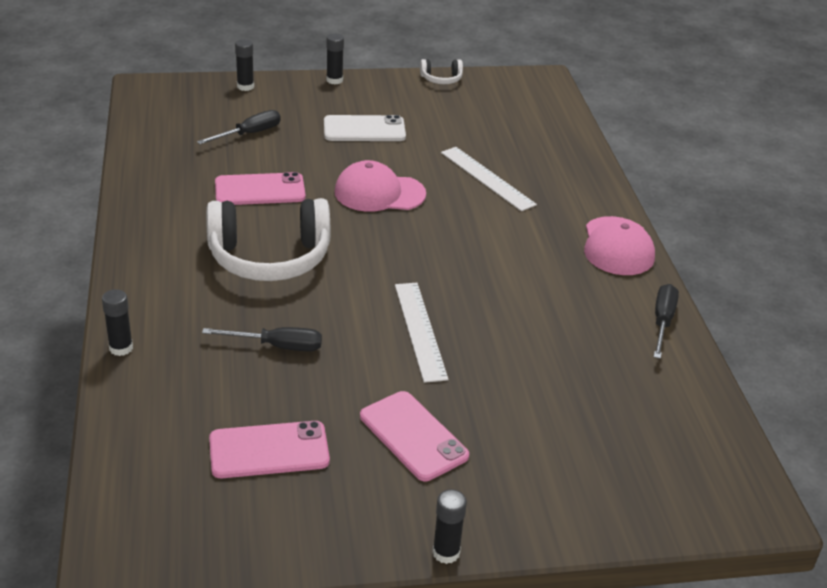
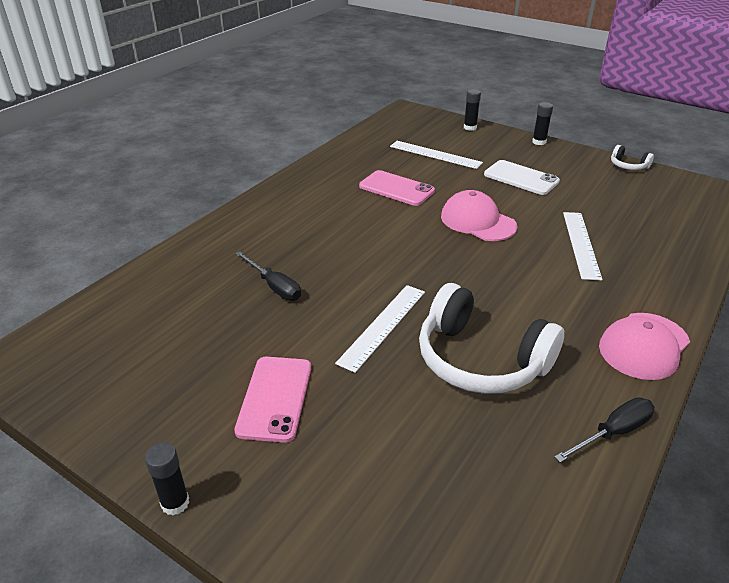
camera: 45 degrees right, 0 degrees up
black glue stick [102,289,133,356] -> none
black screwdriver [197,110,281,144] -> white ruler [390,141,483,169]
white headphones [206,198,330,281] -> white headphones moved to [419,283,564,394]
pink phone [209,421,330,478] -> none

